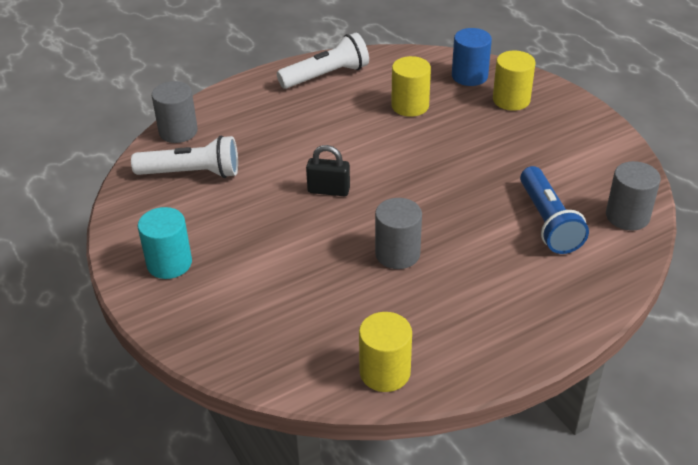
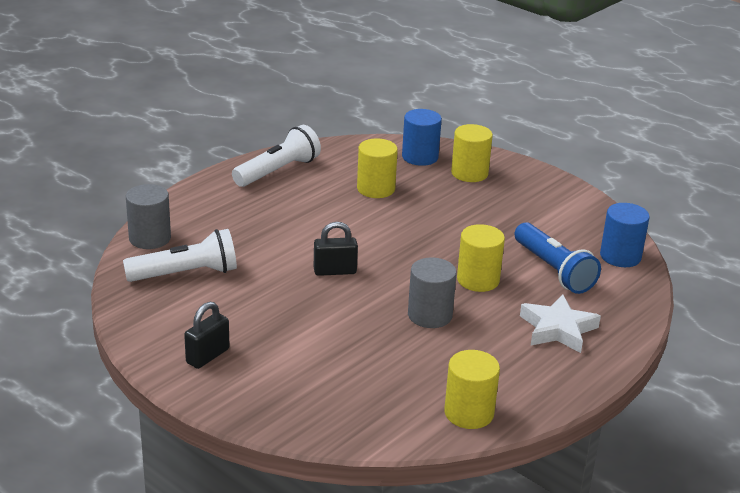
camera: 20 degrees left, 10 degrees down
turquoise cylinder [138,207,192,279] -> black padlock [184,302,230,369]
grey cylinder [606,161,661,231] -> blue cylinder [600,203,650,267]
none -> yellow cylinder [457,224,505,292]
none -> white star [520,294,601,353]

